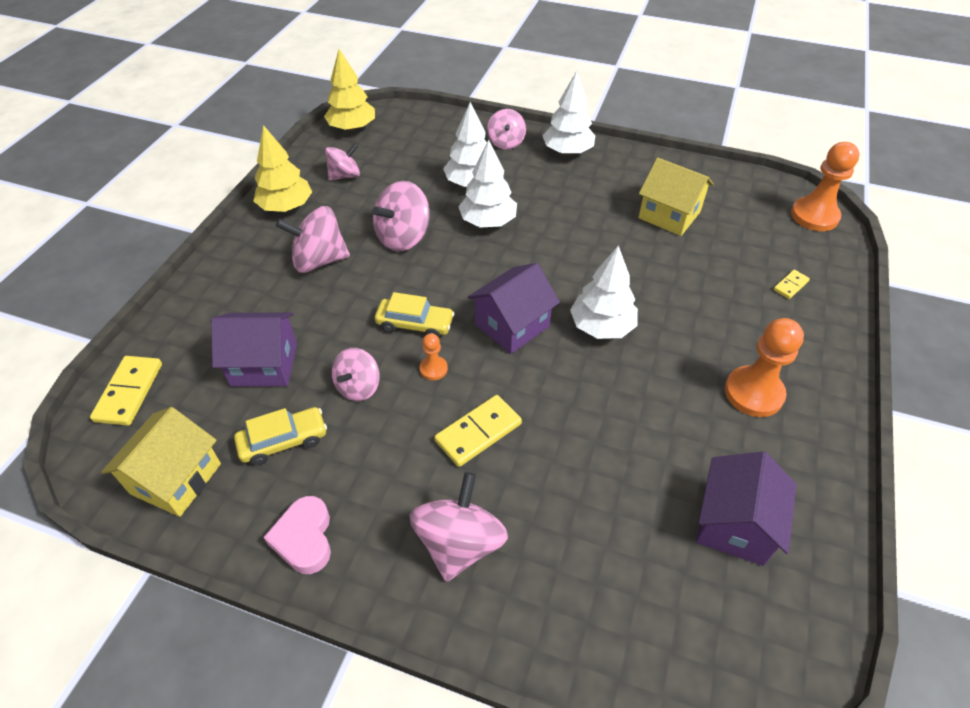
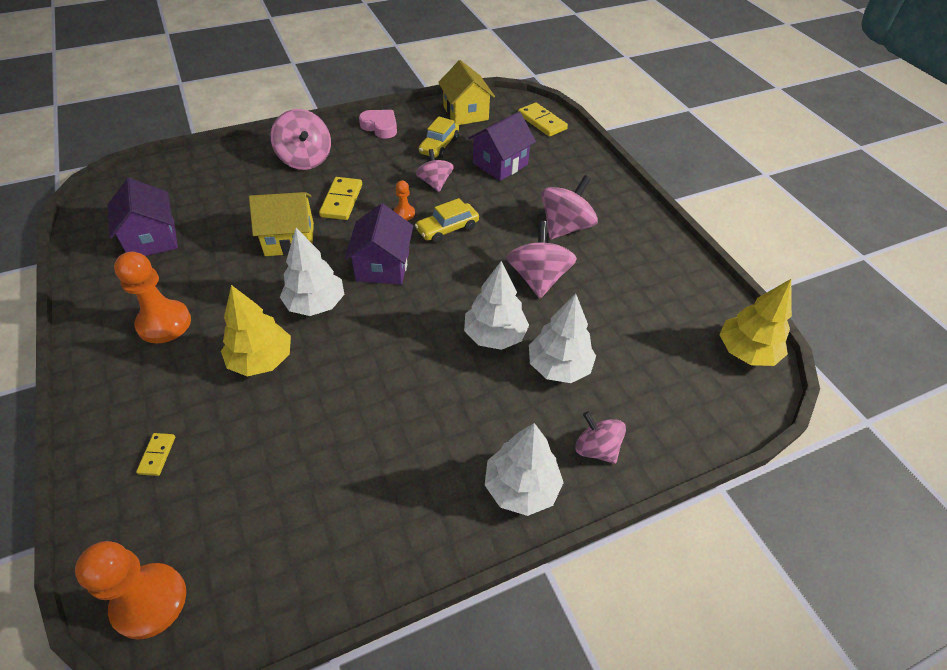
camera: 135 degrees right, 0 degrees up
yellow tree [253,125,312,212] -> yellow tree moved to [221,285,291,376]
pink spinning top [325,143,360,181] -> none
yellow house [638,157,714,236] -> yellow house moved to [249,192,314,256]

